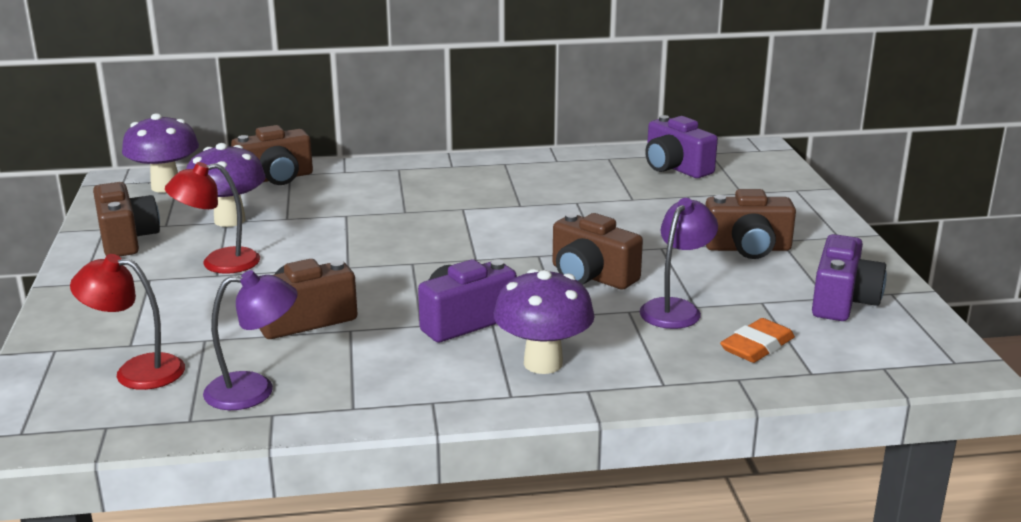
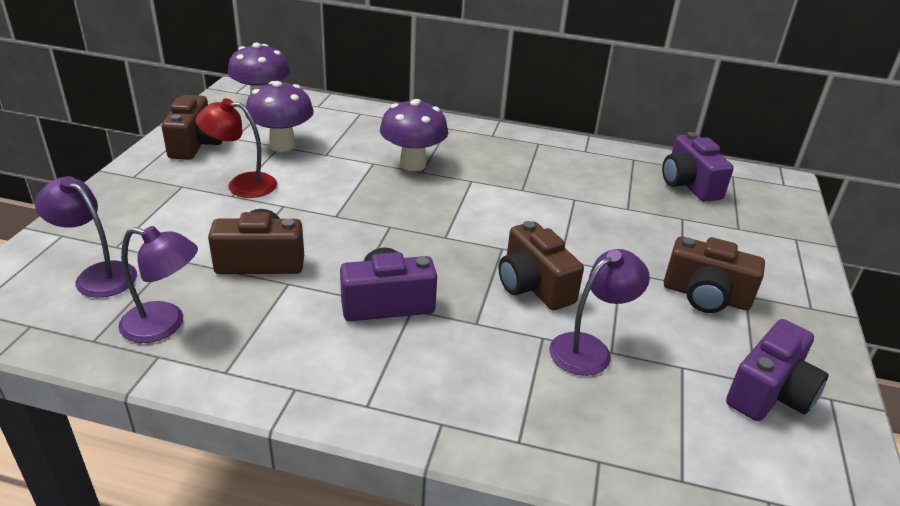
camera: 20 degrees right, 10 degrees up
red lamp [70,254,185,390] -> purple lamp [35,176,137,298]
brown camera [231,125,313,185] -> none
purple mushroom [494,269,595,374] -> purple mushroom moved to [380,99,448,171]
orange eraser [720,318,795,363] -> none

